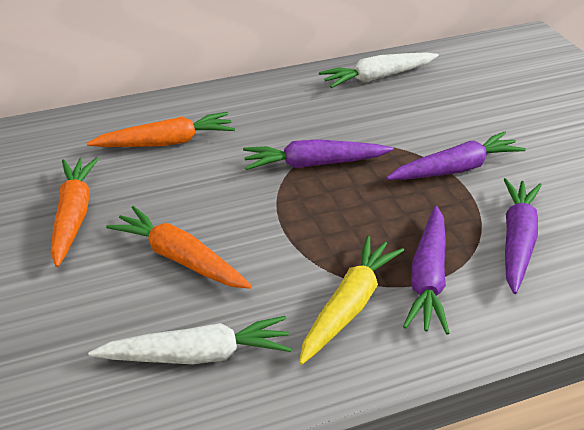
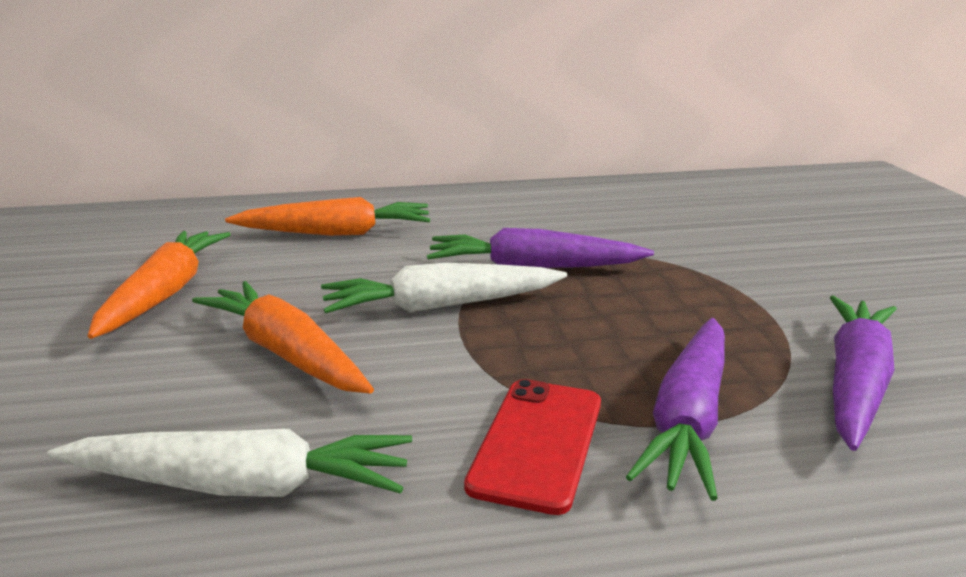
camera: 10 degrees right, 15 degrees down
yellow carrot [299,236,404,365] -> red phone [464,379,601,515]
white carrot [319,52,439,88] -> white carrot moved to [321,263,567,313]
purple carrot [386,131,526,180] -> none

